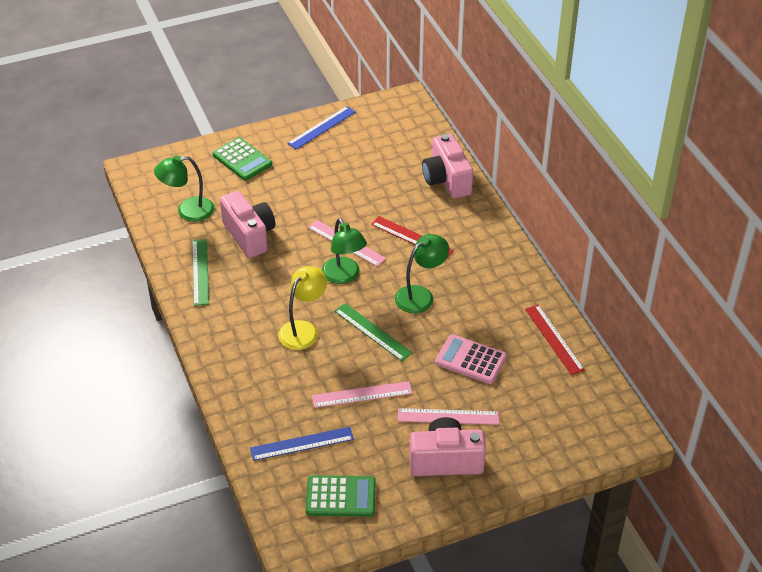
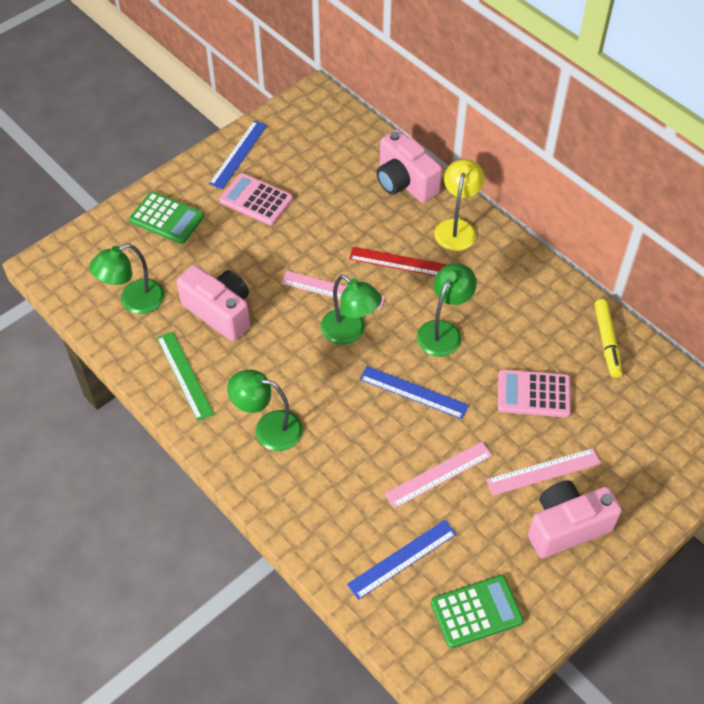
camera: 20 degrees left, 10 degrees up
yellow lamp [278,266,327,350] -> yellow lamp moved to [434,159,485,251]
green ruler [334,303,413,361] -> blue ruler [360,366,469,419]
red ruler [525,305,585,375] -> yellow marker [594,299,622,378]
none -> pink calculator [219,173,293,225]
none -> green lamp [227,370,303,451]

